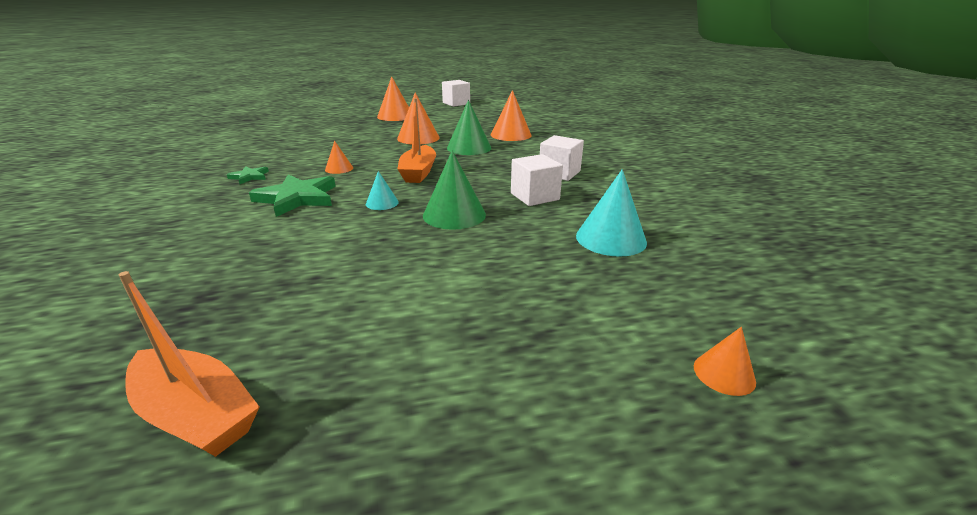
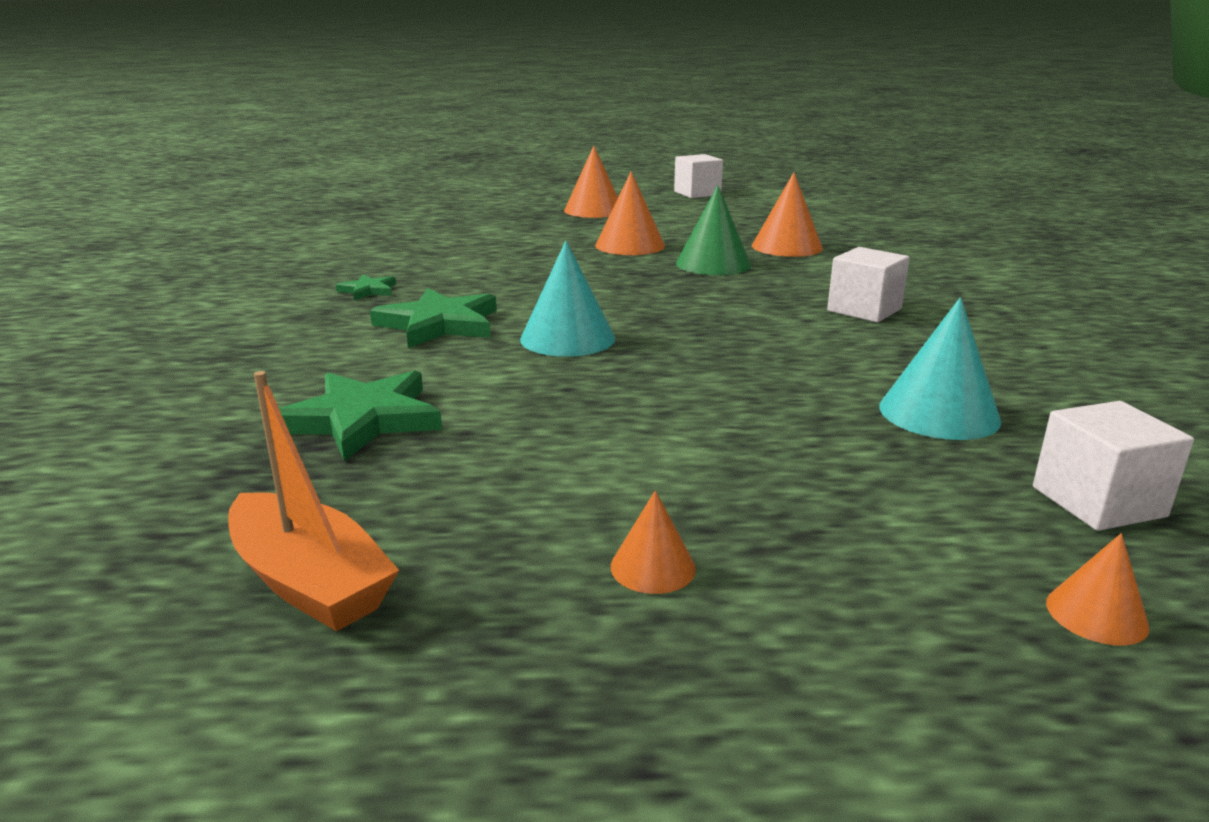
camera: 10 degrees right, 5 degrees down
orange cone [325,141,353,174] -> orange cone moved to [611,490,696,594]
turquoise cone [366,171,399,210] -> turquoise cone [520,240,615,357], size x1.85
orange boat [397,98,436,183] -> none
green cone [423,151,486,230] -> none
white cube [511,154,563,206] -> white cube moved to [1033,401,1194,531]
none -> green star [279,371,442,461]

